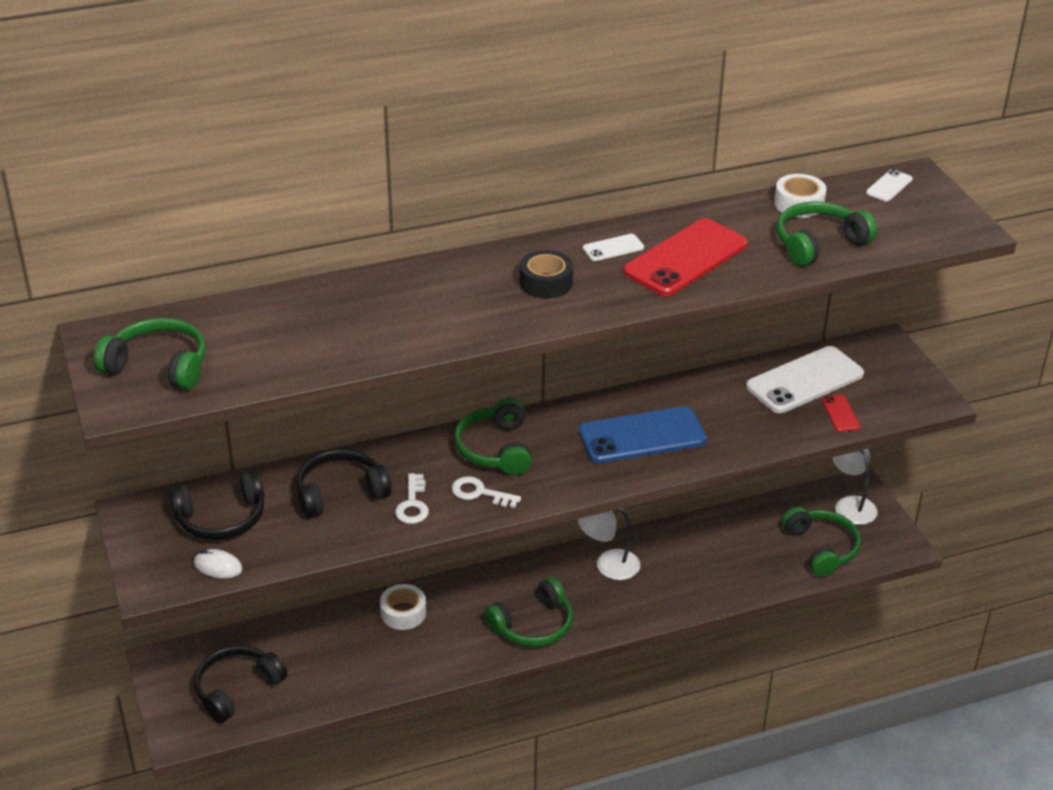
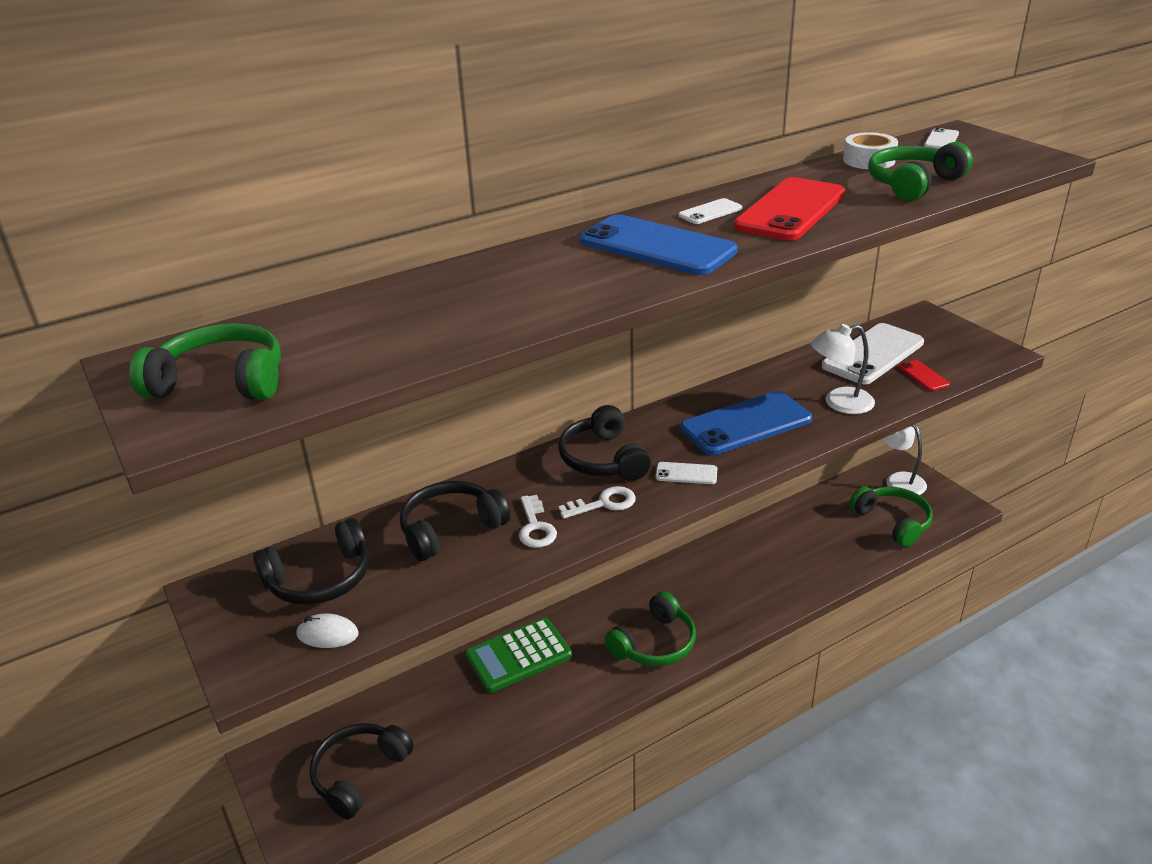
camera: 10 degrees left, 5 degrees down
white tape [380,584,426,630] -> green calculator [465,618,572,693]
white key [451,476,521,508] -> white key turned 150 degrees clockwise [558,486,636,519]
green headphones [454,398,532,475] -> black headphones [558,405,651,481]
black tape [520,250,573,298] -> blue phone [580,214,737,275]
white lamp [578,508,640,580] -> white lamp moved to [811,324,875,414]
none -> white phone [655,462,717,484]

